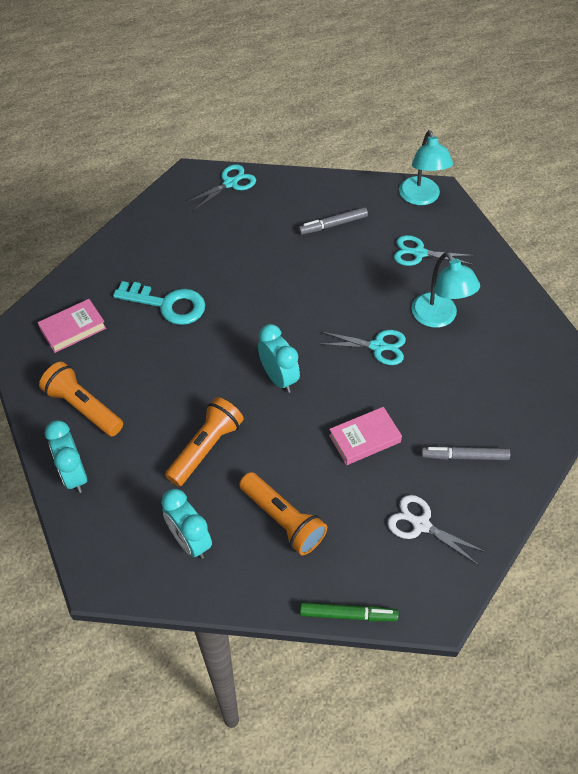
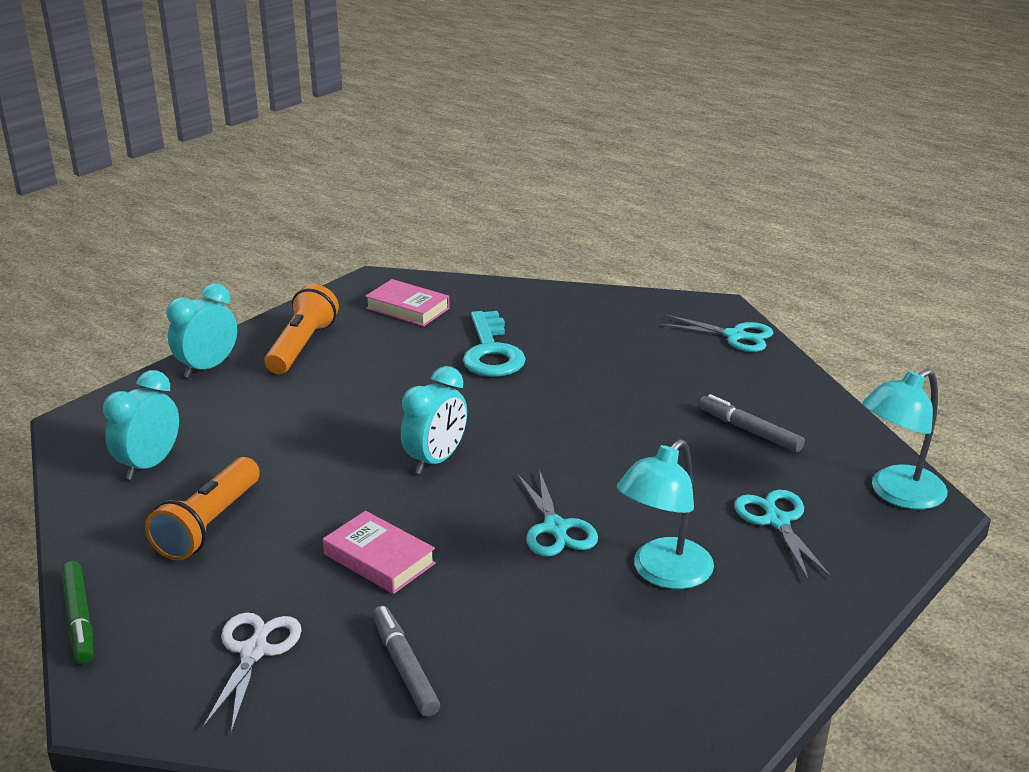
camera: 65 degrees right, 25 degrees down
orange flashlight [165,397,244,486] -> none

